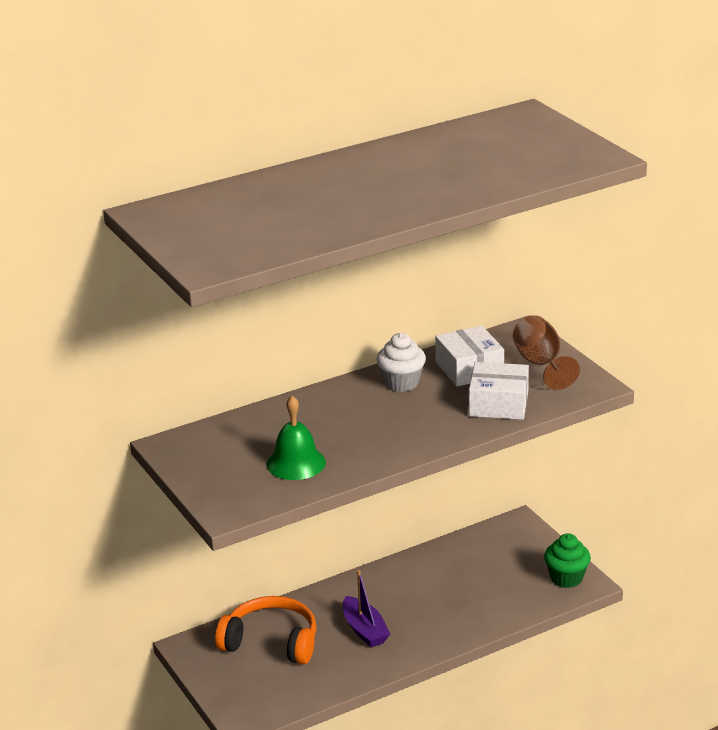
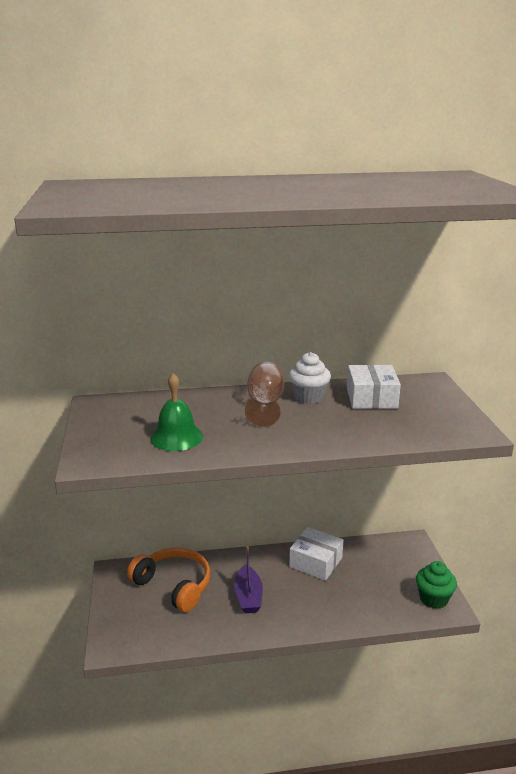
camera: 20 degrees right, 5 degrees down
white box [469,362,529,420] -> white box moved to [289,527,343,581]
brown goblet [513,315,580,390] -> brown goblet moved to [245,362,284,427]

